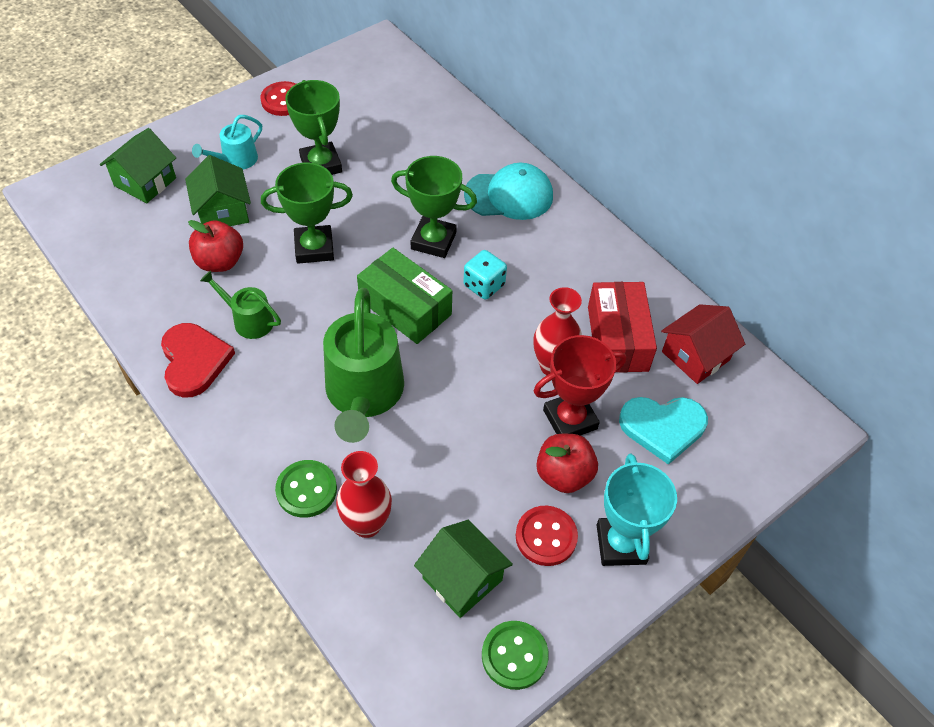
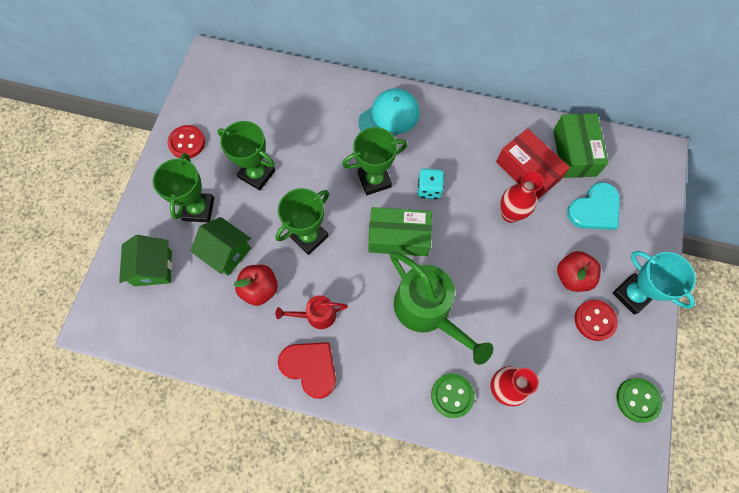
camera: 35 degrees left, 15 degrees up
turquoise watering can [192,115,262,169] -> green trophy [153,153,214,223]
green watering can [200,271,281,339] -> red watering can [276,295,348,329]
green house [414,520,513,618] -> none
red trophy [533,335,626,436] -> none
red house [661,304,745,384] -> green box [553,113,608,178]

